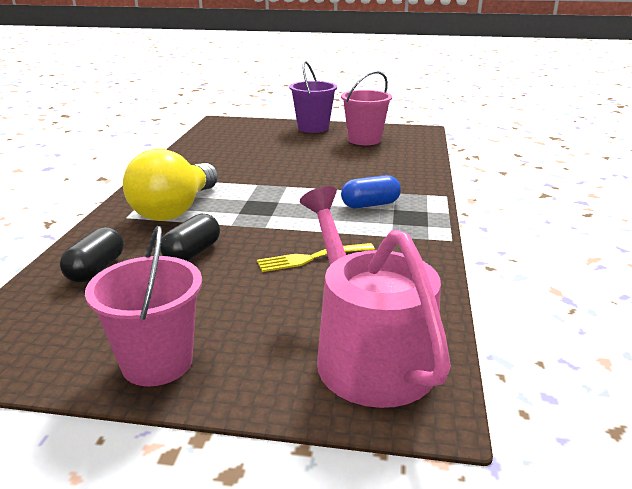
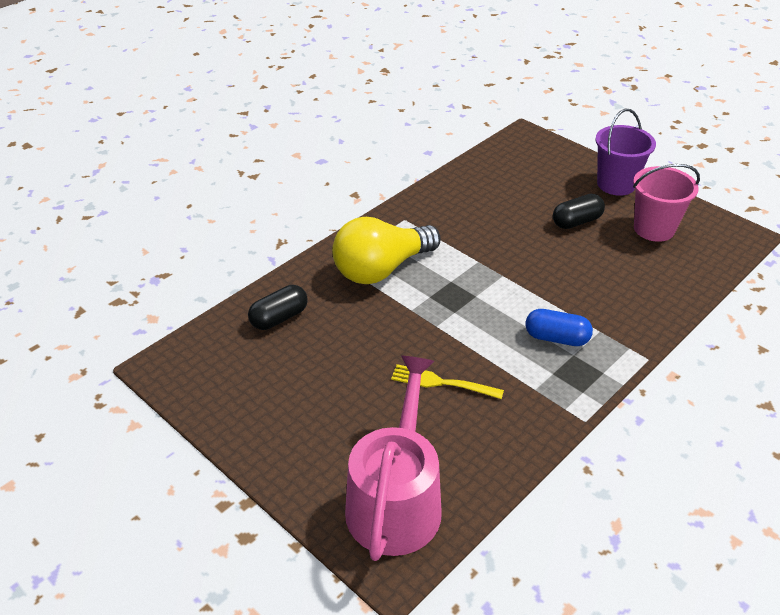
camera: 35 degrees right, 15 degrees up
pink bucket [85,226,202,386] -> none
black capsule [160,214,220,261] -> black capsule moved to [553,194,605,229]

